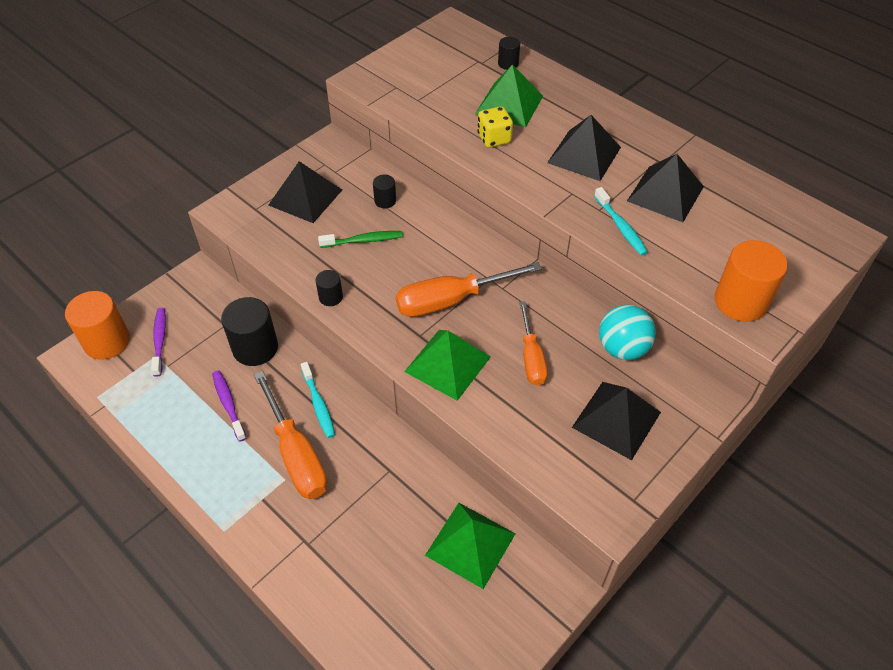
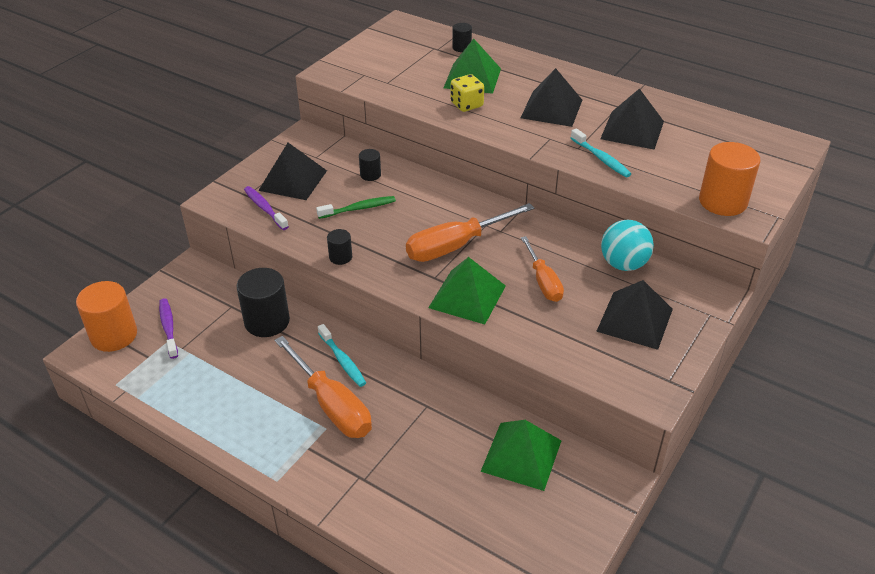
camera: 10 degrees left, 10 degrees down
purple toothbrush [212,370,246,442] -> purple toothbrush moved to [244,186,289,230]

